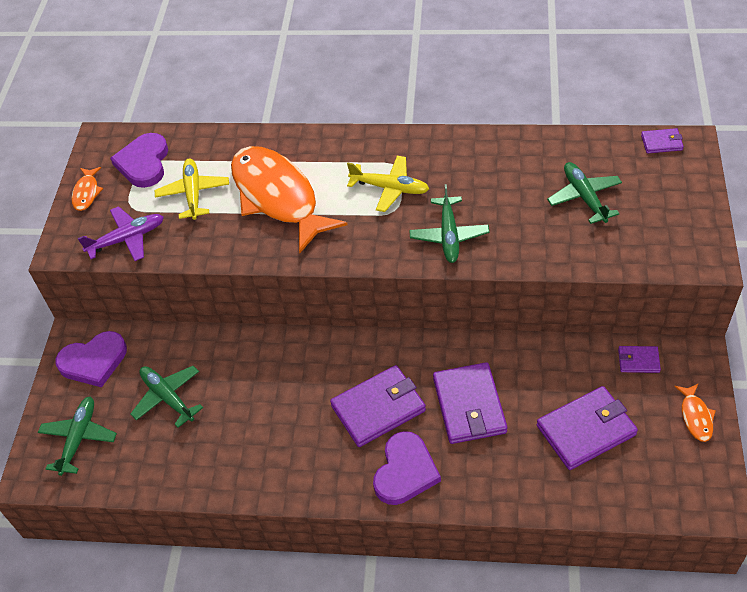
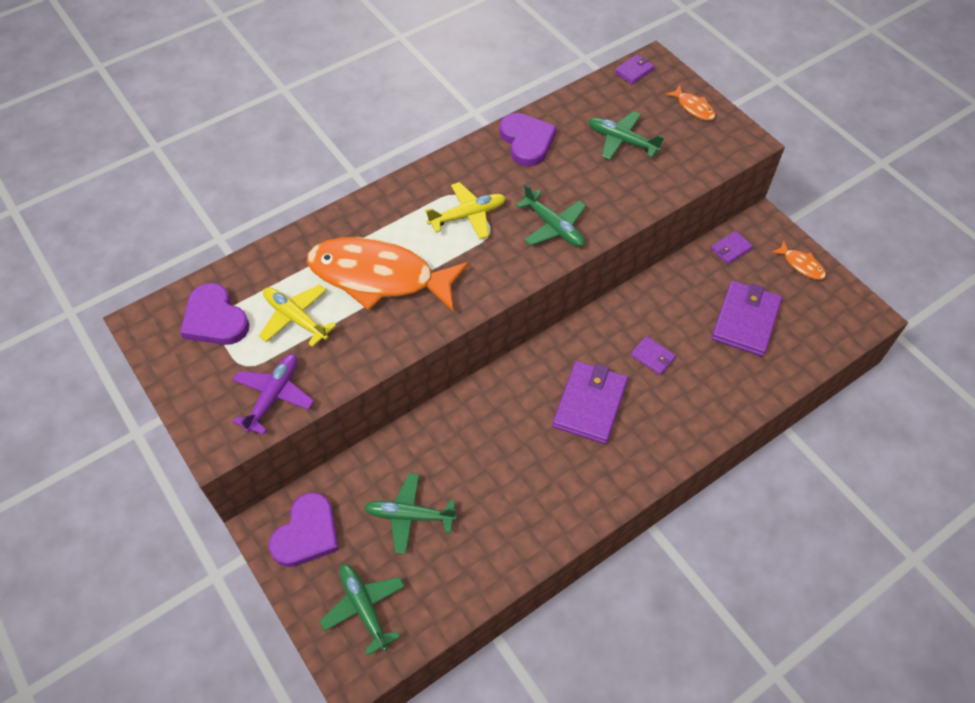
camera: 45 degrees left, 5 degrees up
orange fish [72,167,103,211] -> orange fish moved to [665,85,715,121]
purple heart [373,431,441,505] -> purple heart moved to [500,113,557,166]
purple wallet [433,362,507,444] -> purple wallet [631,336,676,375], size x0.50

